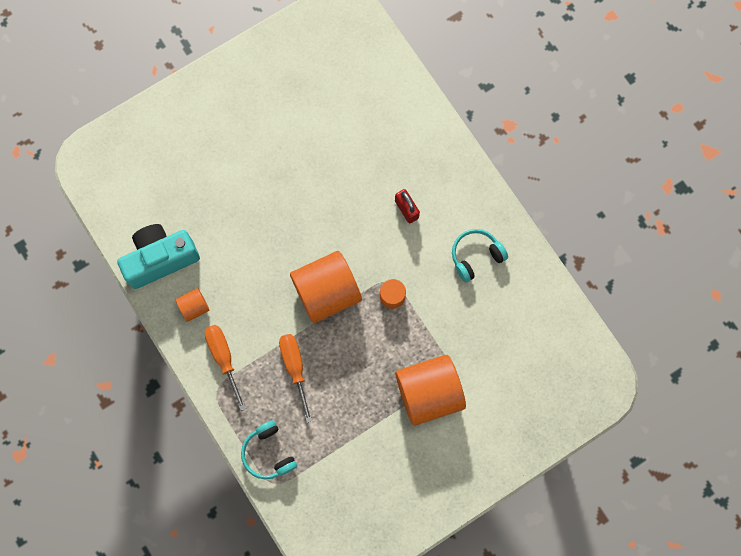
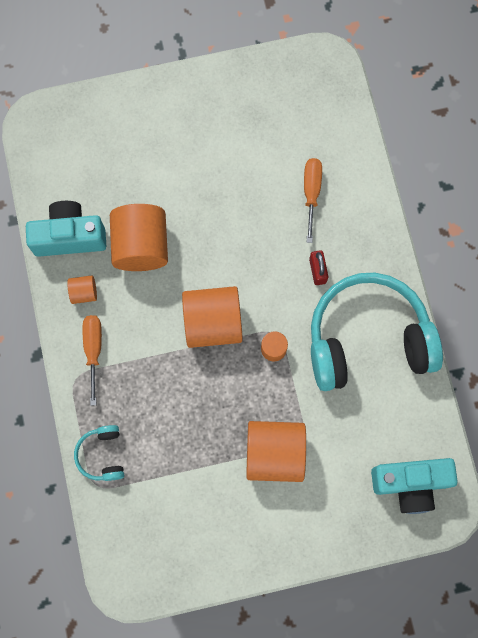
camera: 20 degrees right, 0 degrees up
orange screwdriver [279,334,312,423] -> orange screwdriver moved to [304,158,322,243]
turquoise headphones [452,229,508,283] -> turquoise headphones [311,273,443,391], size x2.36
none -> orange cylinder [110,204,168,271]
none -> turquoise camera [371,458,458,514]

